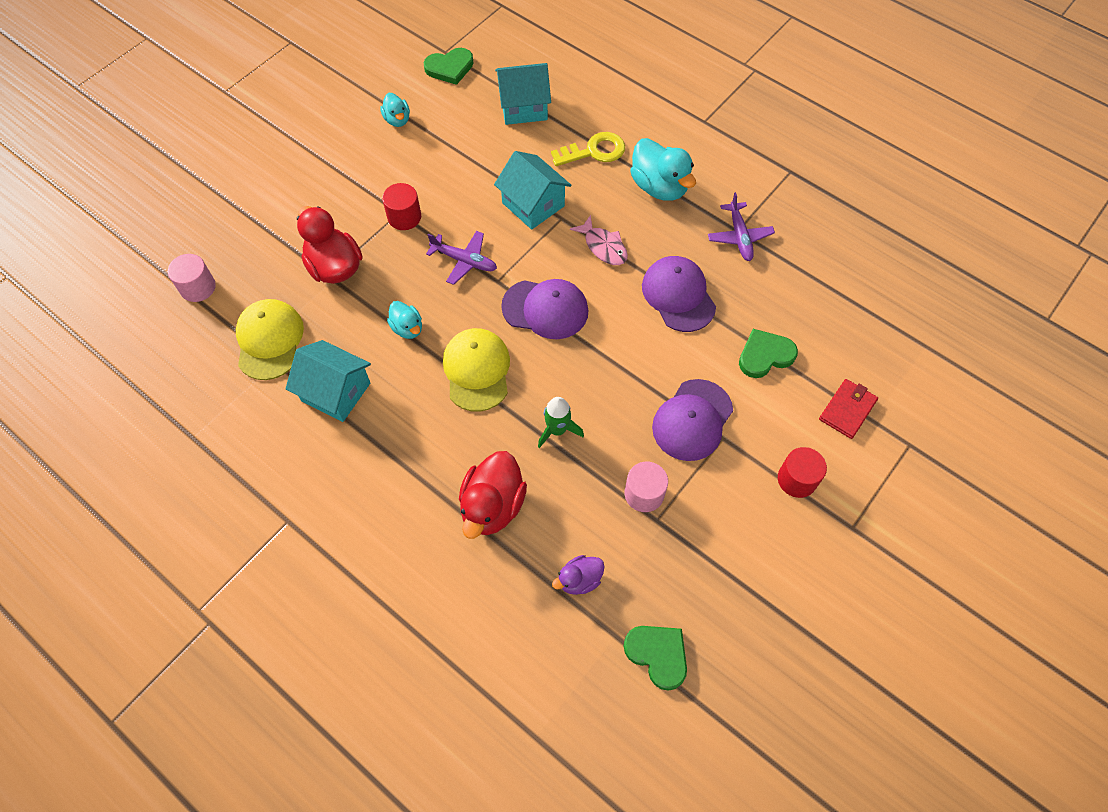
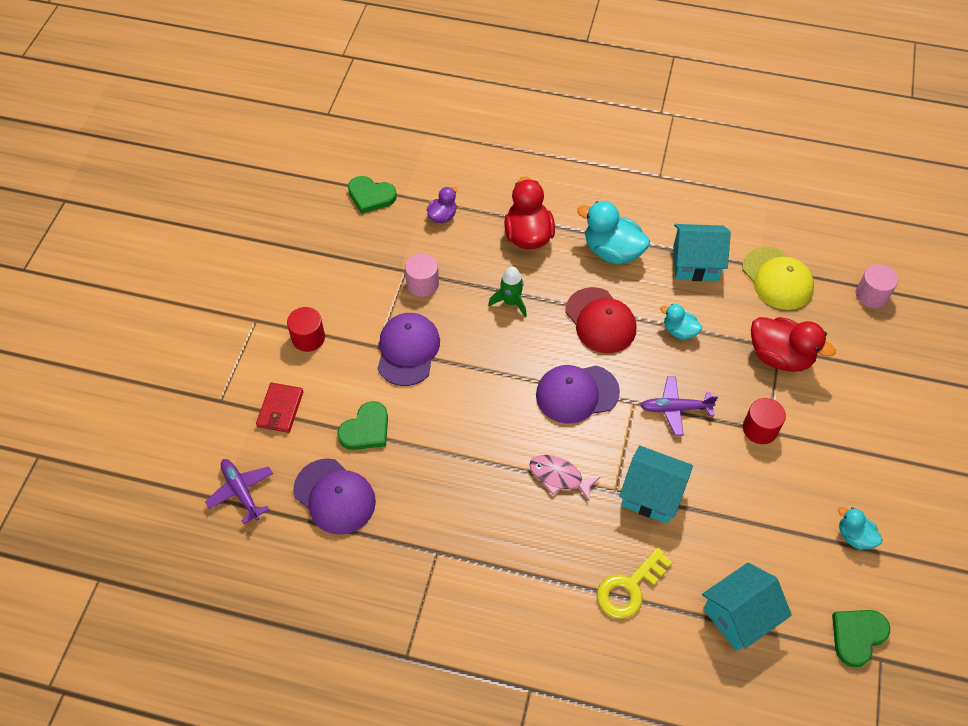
camera: 155 degrees right, 5 degrees down
yellow cap [443,328,510,412] -> red cap [565,287,636,353]
turquoise duck [630,138,696,201] -> turquoise duck moved to [577,201,650,264]
purple cap [642,256,716,332] -> purple cap moved to [293,458,376,535]
purple plane [708,192,775,261] -> purple plane moved to [205,459,273,524]

